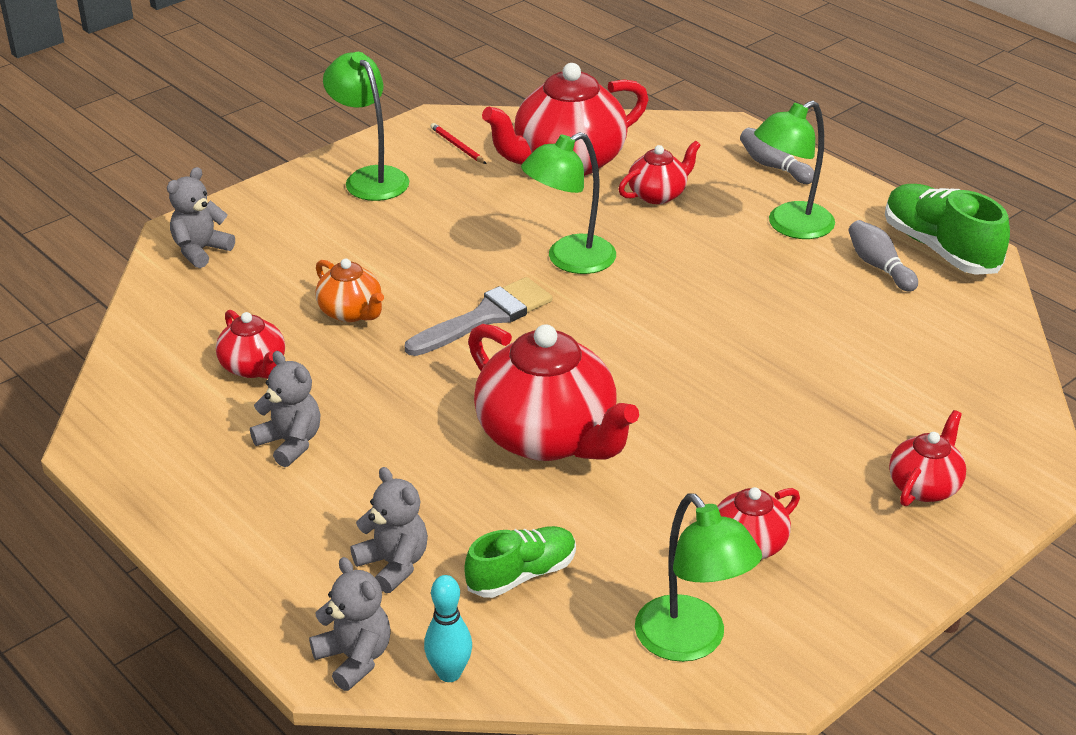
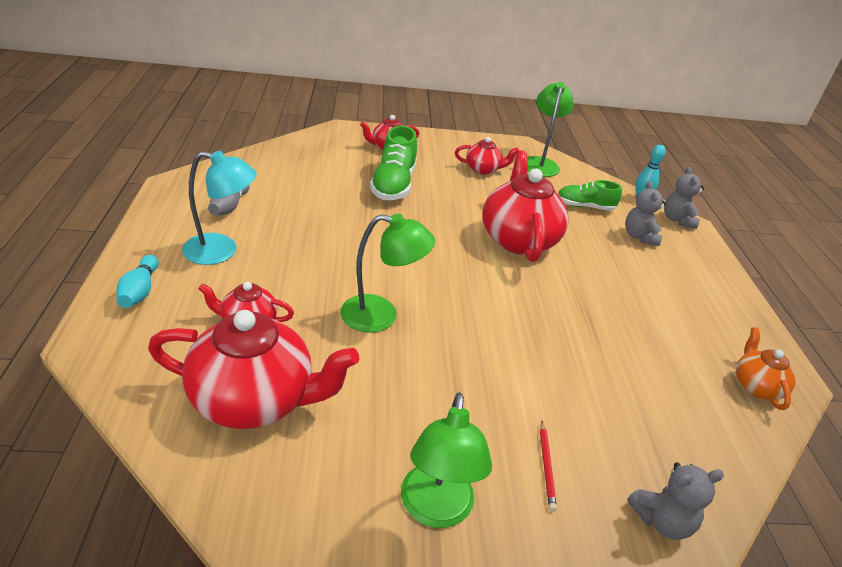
camera: 145 degrees left, 0 degrees up
red teapot [216,310,285,379] -> none
grey teddy bear [250,351,321,467] -> none
orange teapot [315,259,384,322] -> orange teapot moved to [736,327,796,410]
grey brush [405,277,552,356] -> none
red pencil [430,123,486,164] -> red pencil moved to [540,421,557,511]
grey bowling pin [740,128,814,184] -> turquoise bowling pin [116,255,158,308]
green lamp [754,101,835,239] -> turquoise lamp [182,151,257,265]
green shoe [885,184,1010,275] -> green shoe moved to [370,125,417,200]

